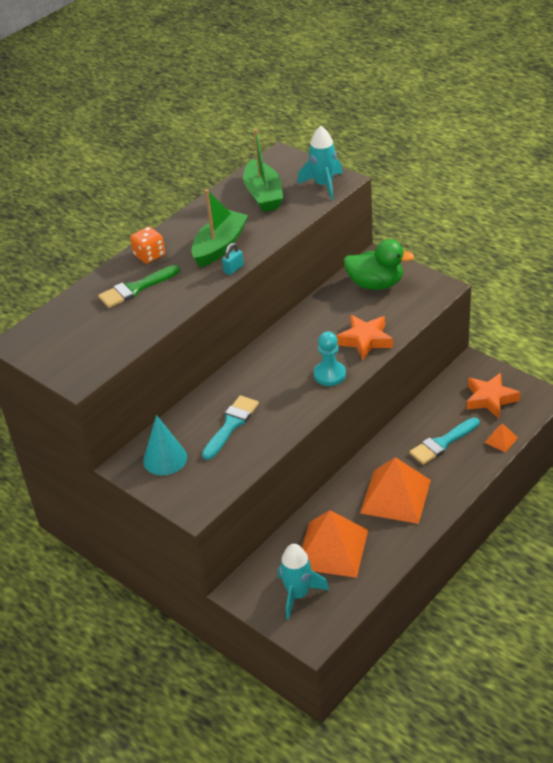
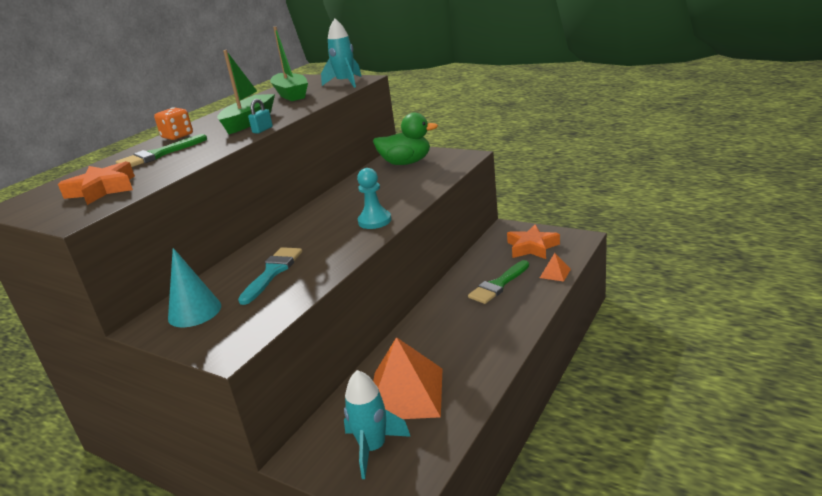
camera: 10 degrees left, 15 degrees down
orange star [336,315,393,360] -> orange star moved to [58,161,135,205]
orange pyramid [360,457,431,524] -> none
turquoise brush [410,417,480,465] -> green brush [468,260,529,304]

